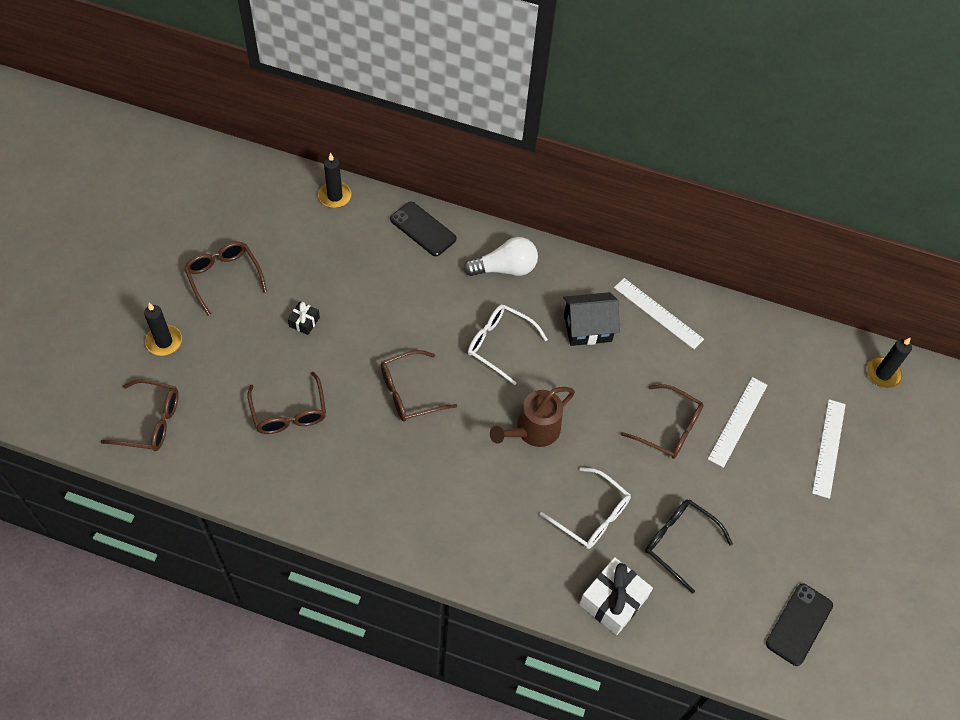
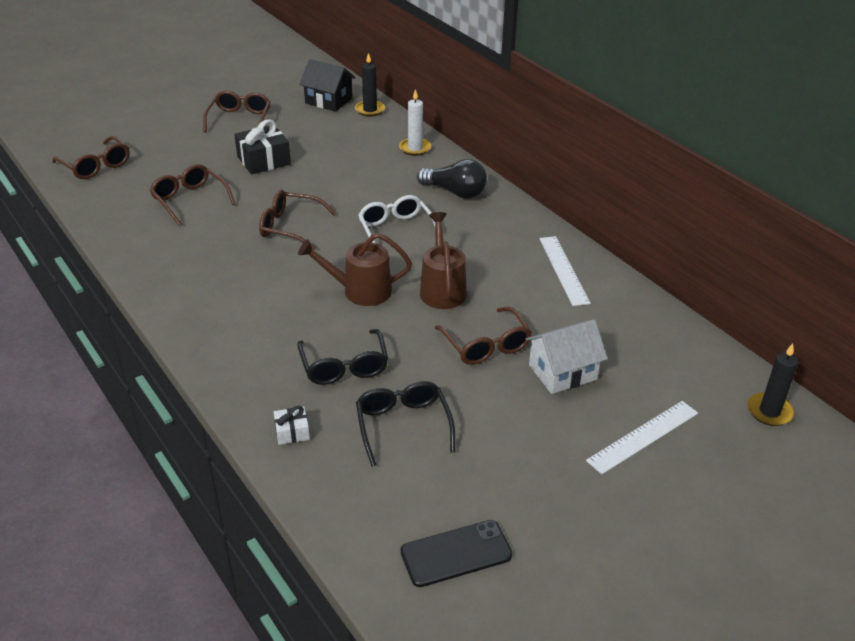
camera: 40 degrees right, 20 degrees down
black candle [144,303,182,356] -> none
brown glasses [248,372,326,434] -> brown glasses turned 120 degrees clockwise [150,164,235,226]
black gift [288,302,320,335] -> black gift [234,119,291,175], size x1.93
black phone [390,201,457,256] -> white candle [399,89,431,156]
white light bulb [463,237,538,276] -> black light bulb [417,159,487,199]
white glasses [540,467,631,549] -> black glasses [297,329,388,385]
black house [563,292,620,346] -> black house moved to [299,59,356,112]
white gift [579,557,653,635] -> white gift [274,406,310,445], size x0.52
white ruler [708,377,768,468] -> white house [526,320,607,394]
none -> brown watering can [420,212,467,309]

